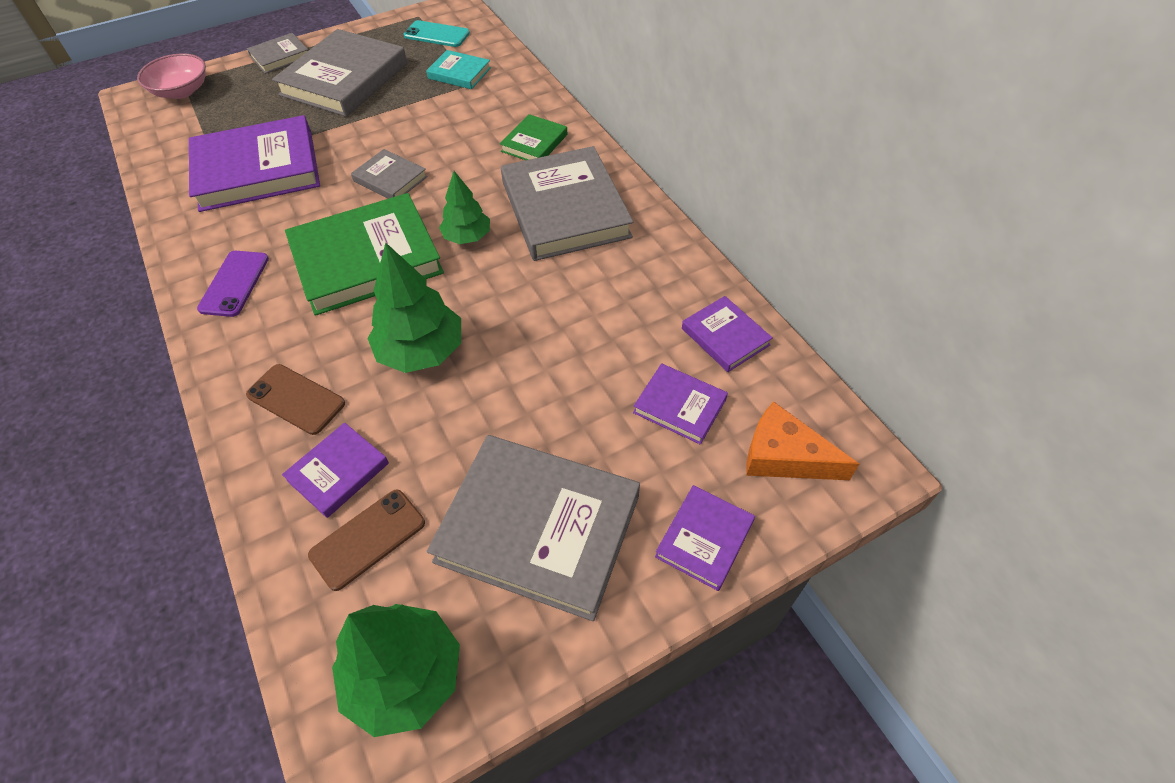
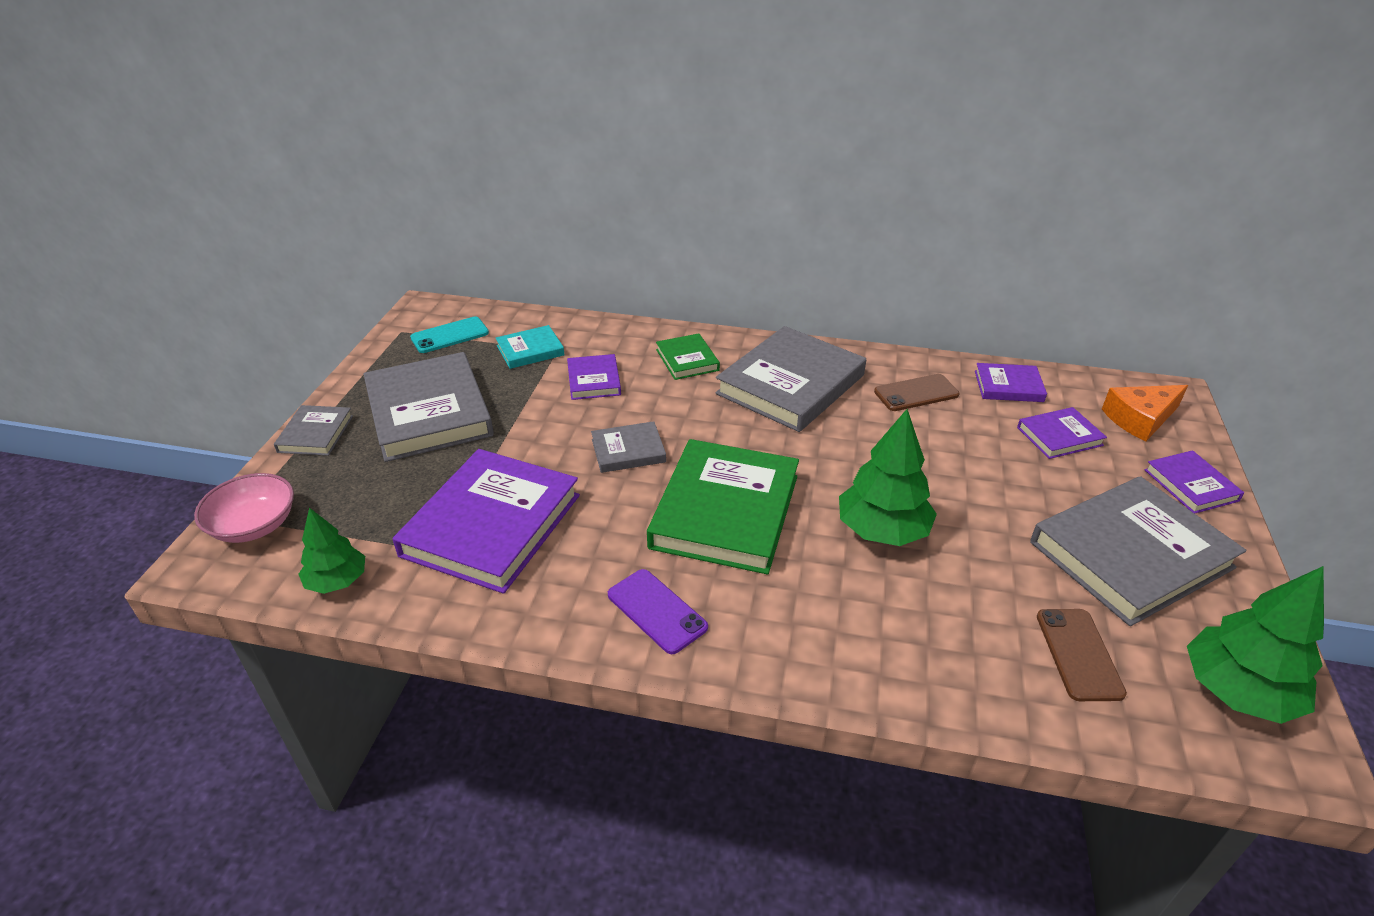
camera: 50 degrees left, 15 degrees down
brown phone [246,364,345,435] -> brown phone moved to [874,374,960,411]
purple book [282,422,389,518] -> purple book moved to [567,354,621,400]
green tree [439,171,490,244] -> green tree moved to [298,508,365,594]
grey book [501,146,633,261] -> grey book turned 75 degrees counterclockwise [716,326,866,432]

